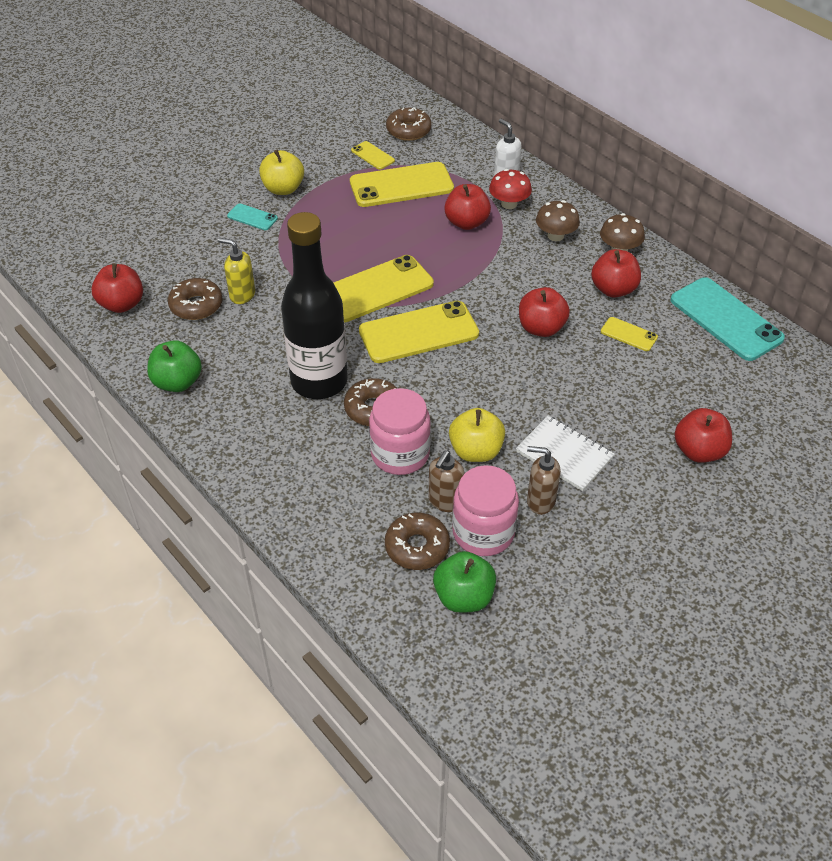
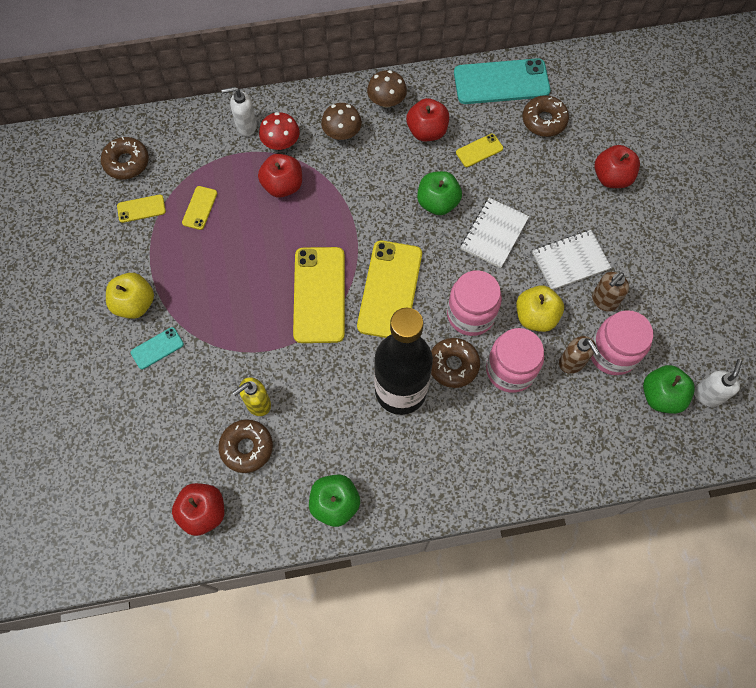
camera: 60 degrees left, 20 degrees up
yellow phone [350,162,454,207] -> yellow phone [182,186,217,230], size x0.47
brown donut [385,512,450,570] -> brown donut moved to [522,95,569,137]
red apple [519,287,570,337] -> green apple [417,171,462,215]
none -> pink jar [447,270,502,336]
none -> white notebook [461,198,529,268]
none -> white soap dispenser [694,359,742,407]

